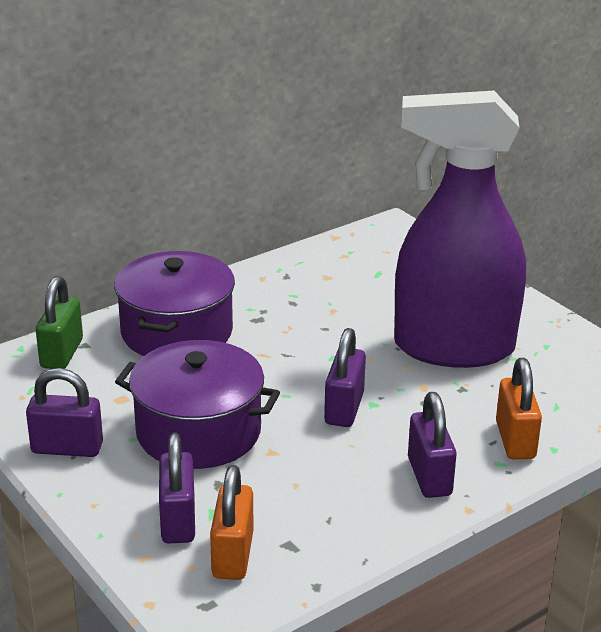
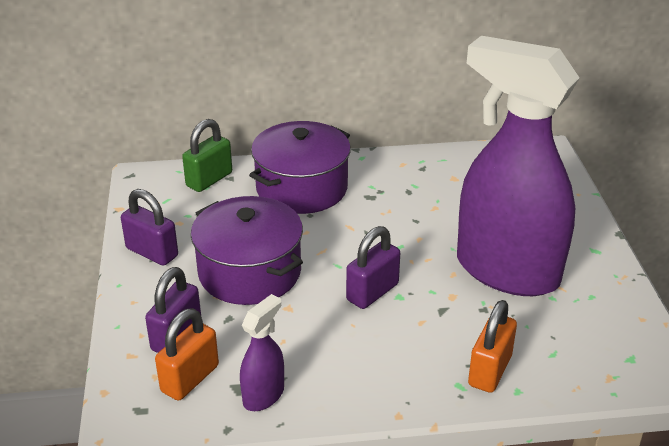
camera: 30 degrees right, 5 degrees up
purple padlock [408,392,457,498] -> none
none -> purple spray bottle [240,294,284,411]

